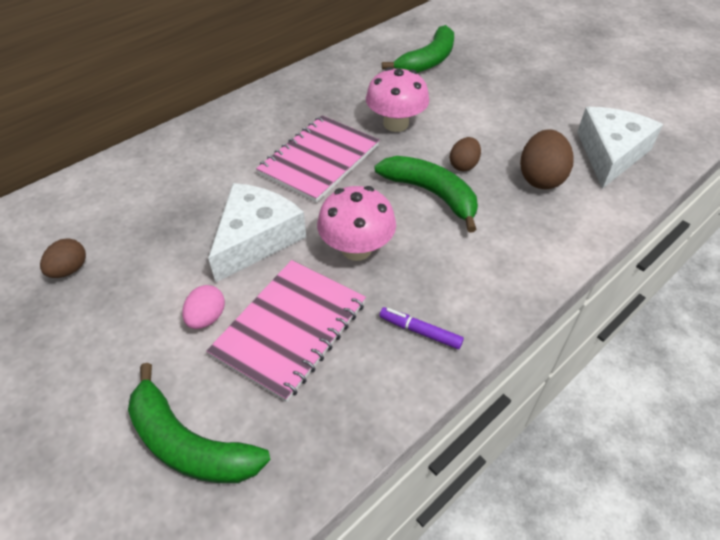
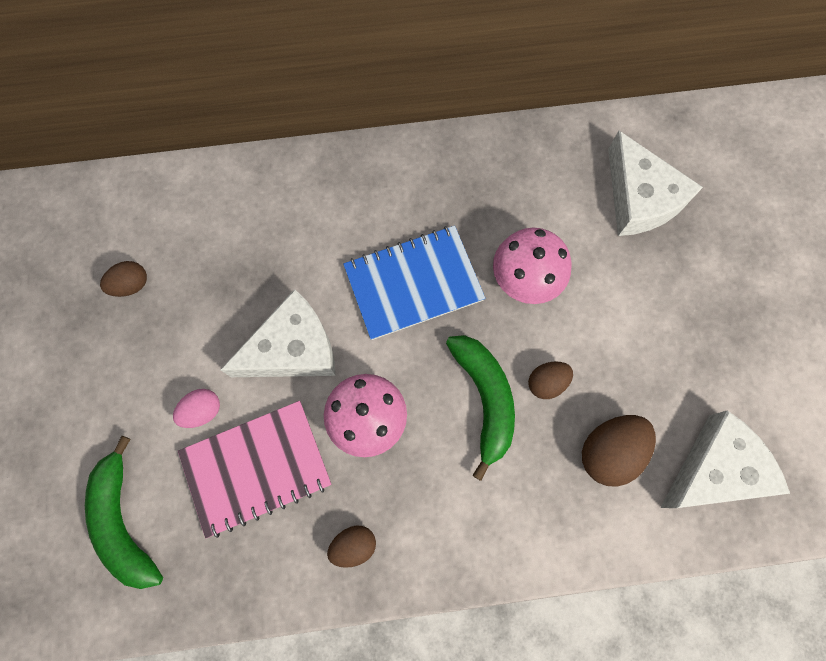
camera: 35 degrees right, 25 degrees up
pink notebook [256,116,379,203] -> blue notebook [343,226,485,340]
purple marker [379,307,464,349] -> brown egg [327,525,376,568]
green banana [382,25,454,73] -> white cheese [608,131,703,236]

